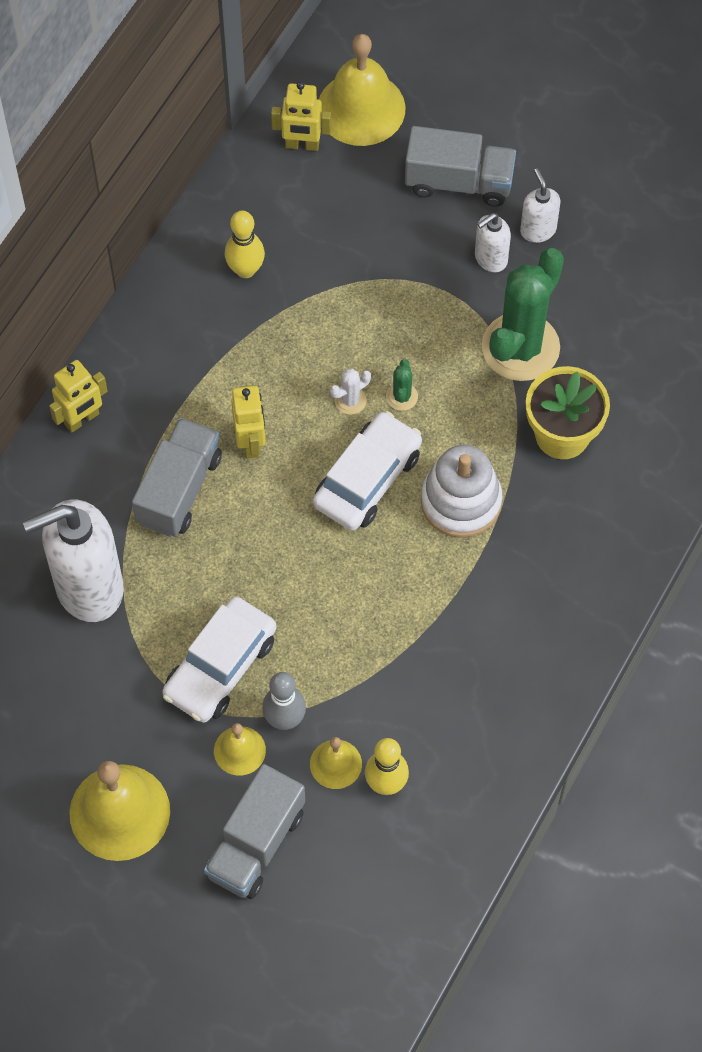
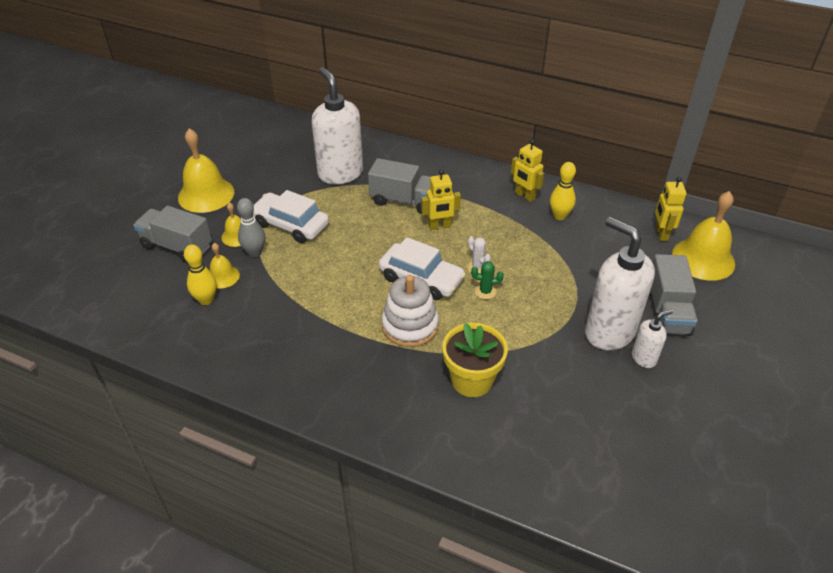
camera: 85 degrees right, 20 degrees down
yellow robot [49,360,107,433] -> yellow robot moved to [511,139,544,202]
white soap dispenser [475,213,511,272] -> white soap dispenser [585,217,655,350], size x2.09
green cactus [482,248,564,381] -> none

